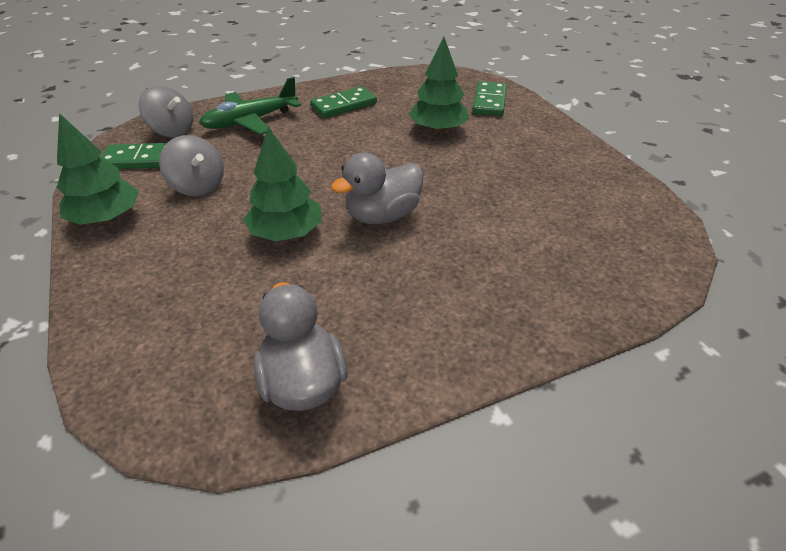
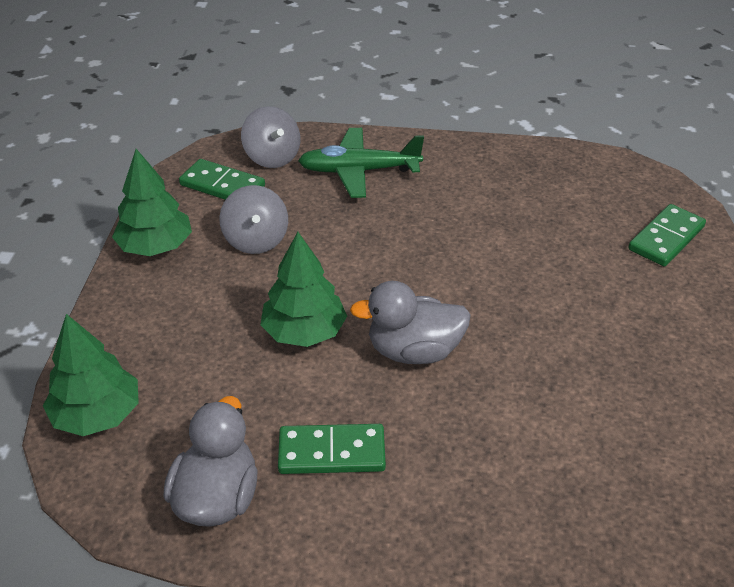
camera: 30 degrees right, 0 degrees up
green domino [310,86,377,118] -> green domino moved to [278,424,386,474]
green tree [409,37,469,133] -> green tree moved to [43,314,139,436]

